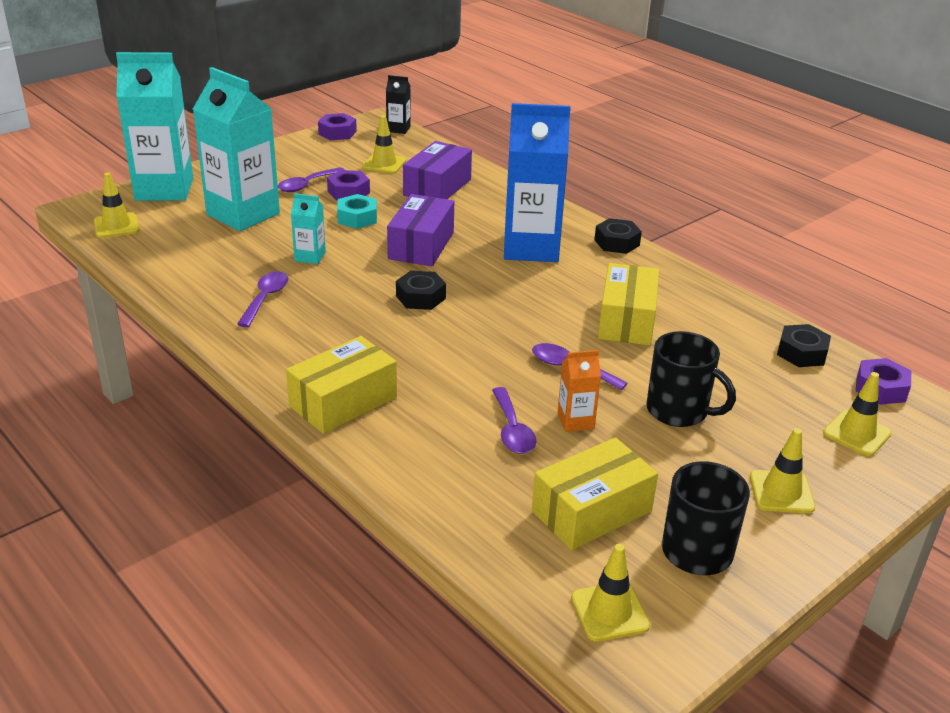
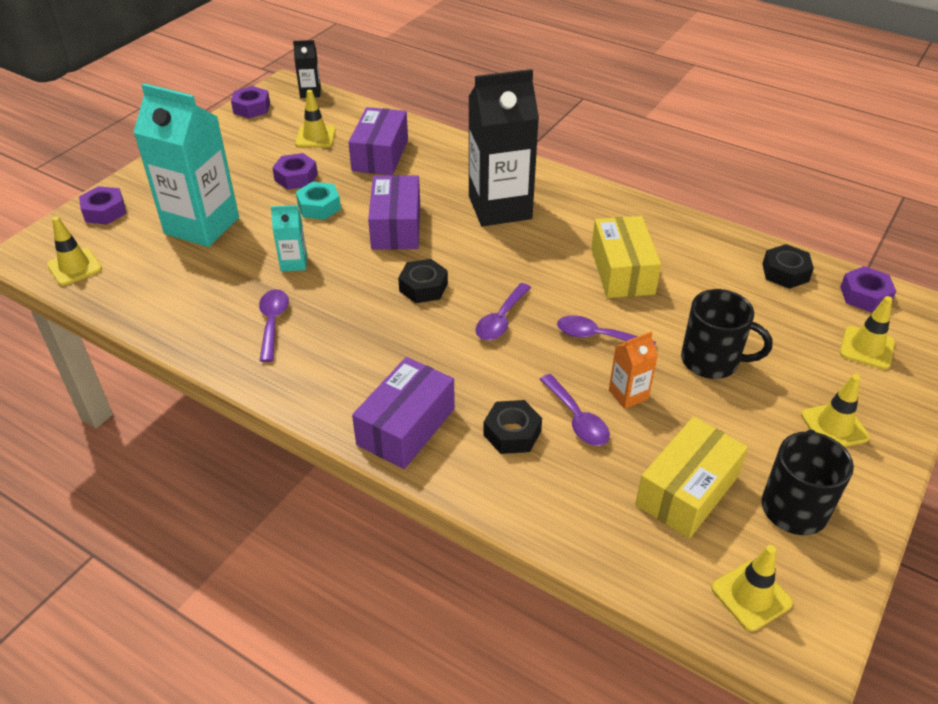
camera: 15 degrees left, 10 degrees up
turquoise carton [116,52,193,201] -> purple nut [79,186,126,225]
purple spoon [278,167,345,192] -> purple spoon moved to [476,283,531,340]
yellow box [286,336,397,434] -> purple box [352,357,455,469]
blue carton [504,103,571,262] -> black carton [469,69,539,226]
black nut [594,218,642,254] -> black nut moved to [483,400,542,454]

